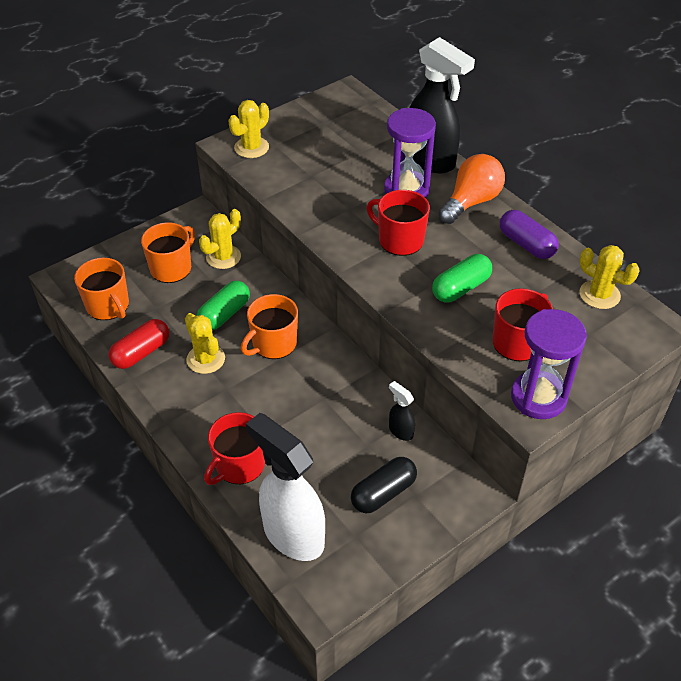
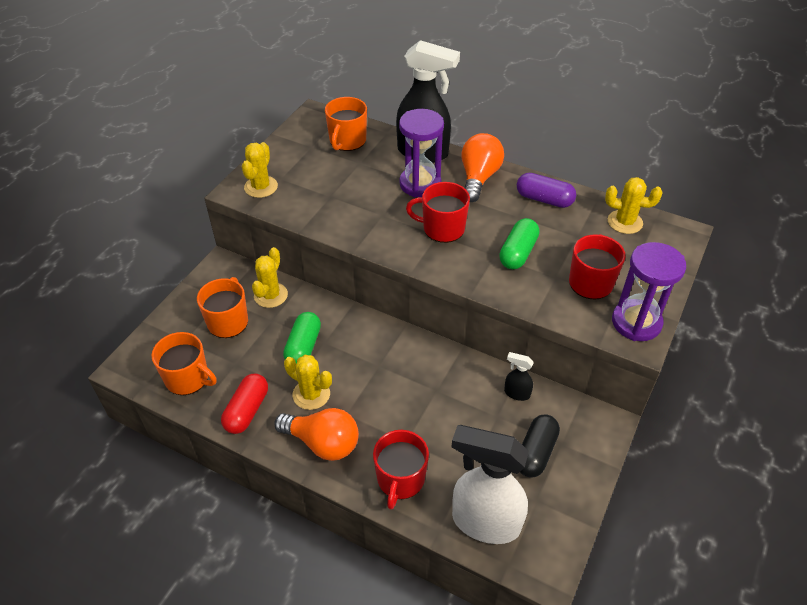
camera: 25 degrees left, 0 degrees up
orange mug [241,294,298,359] -> orange mug moved to [325,97,367,151]
none -> orange light bulb [274,408,359,461]

